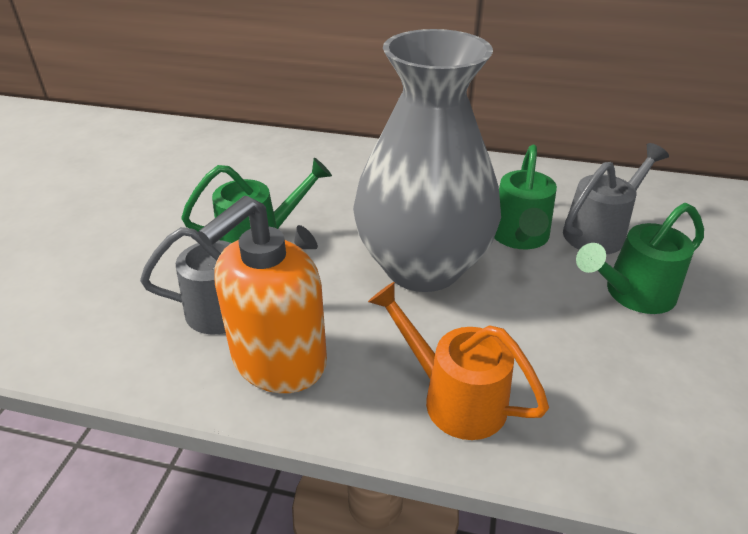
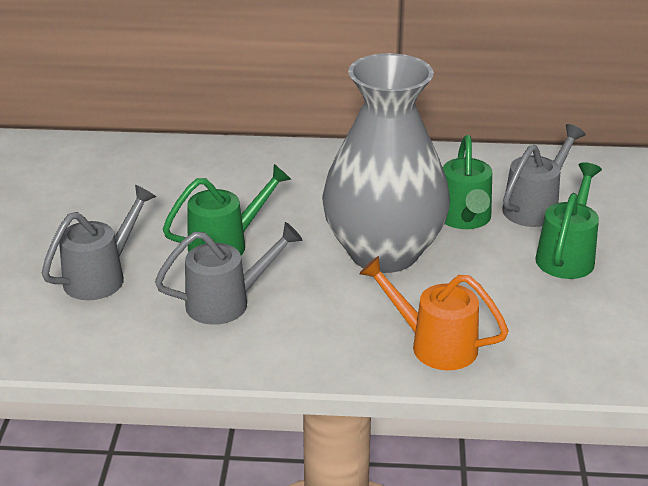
camera: 10 degrees left, 5 degrees down
orange soap dispenser [198,196,327,393] -> none
green watering can [576,203,704,314] -> green watering can turned 150 degrees clockwise [535,162,602,279]
none -> grey watering can [42,185,156,300]

